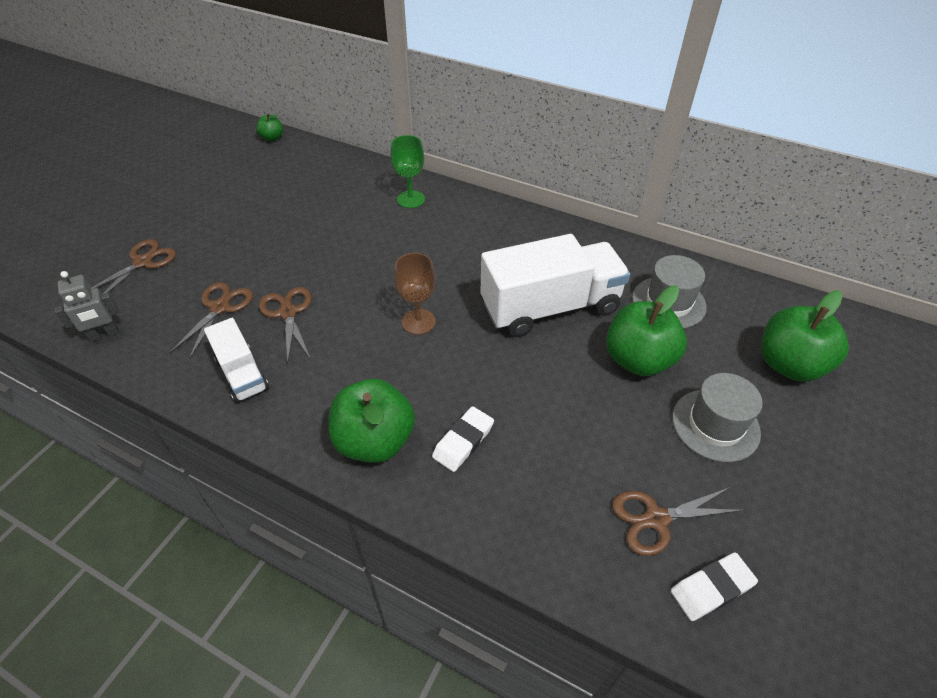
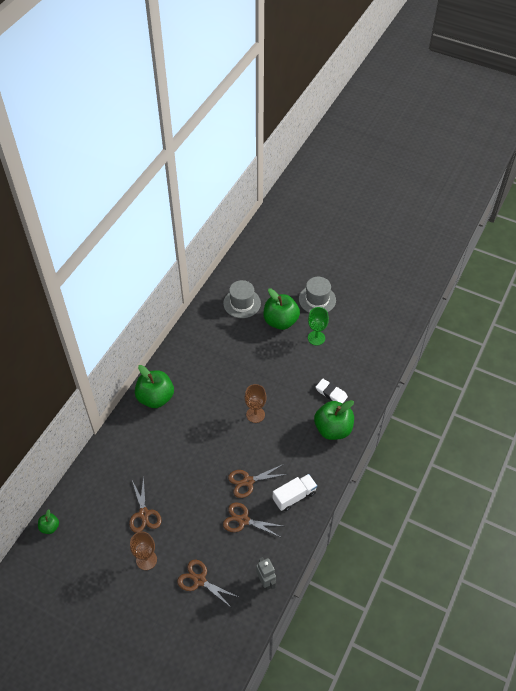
camera: 90 degrees left, 5 degrees up
green goblet [390,135,425,208] -> green goblet moved to [308,307,329,345]
white truck [481,234,630,337] -> none
brown scissors [612,487,744,556] -> brown scissors moved to [129,476,162,533]
white eraser [671,553,758,621] -> none
green apple [761,290,849,381] -> green apple moved to [135,365,174,408]
none -> brown goblet [130,532,157,570]

